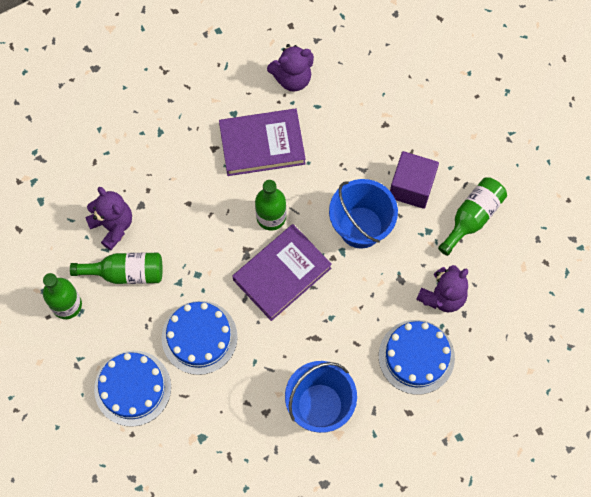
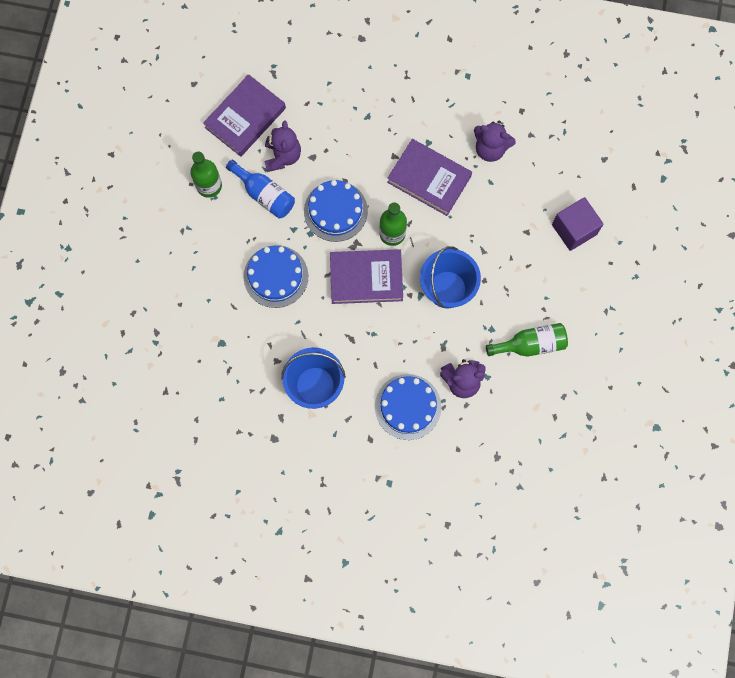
camera: 40 degrees right, 5 degrees up
green bottle [70,253,162,284] -> blue bottle [226,160,295,218]
blue cake [94,351,171,427] -> blue cake moved to [304,180,368,242]
purple cube [390,151,439,209] -> purple cube moved to [552,197,604,251]
none -> purple book [203,74,286,157]

